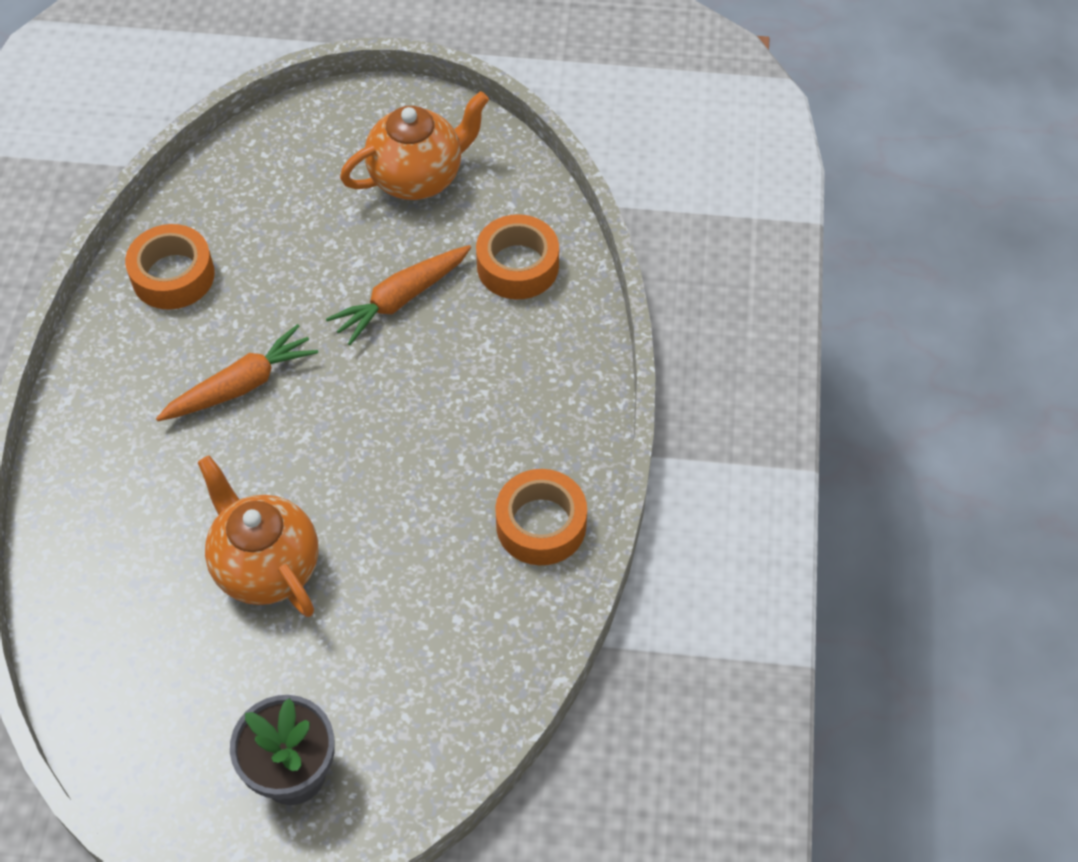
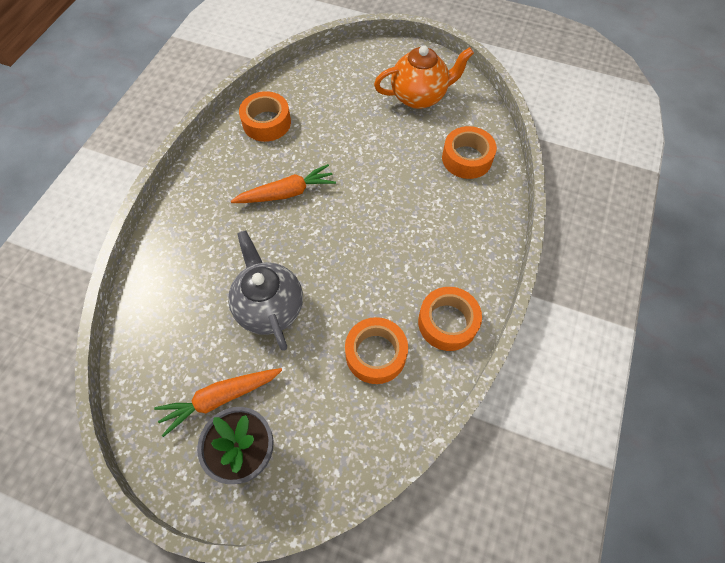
camera: 15 degrees right, 5 degrees up
orange teapot [198,455,318,617] -> grey teapot [228,230,303,351]
orange carrot [326,245,471,345] -> orange carrot moved to [154,368,282,437]
none -> orange tape [345,317,408,384]

